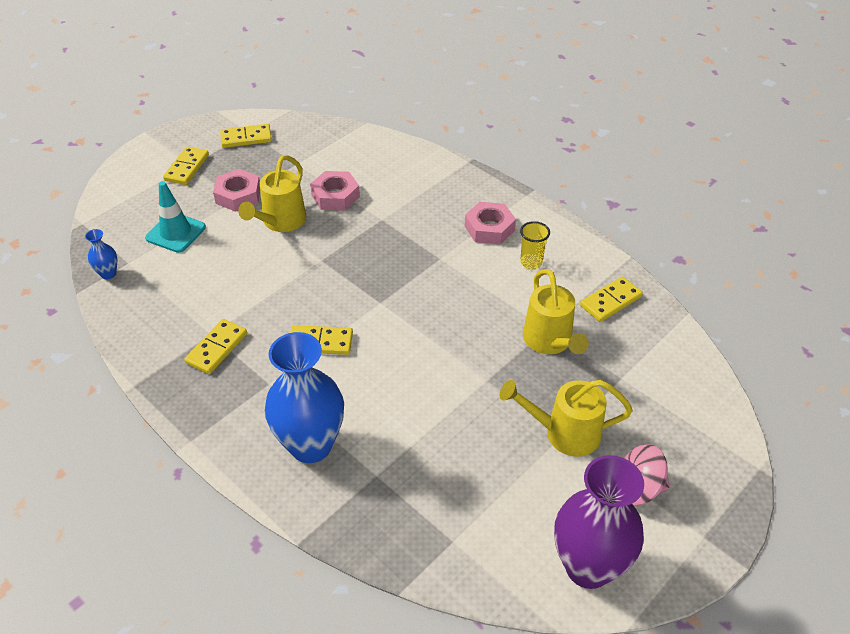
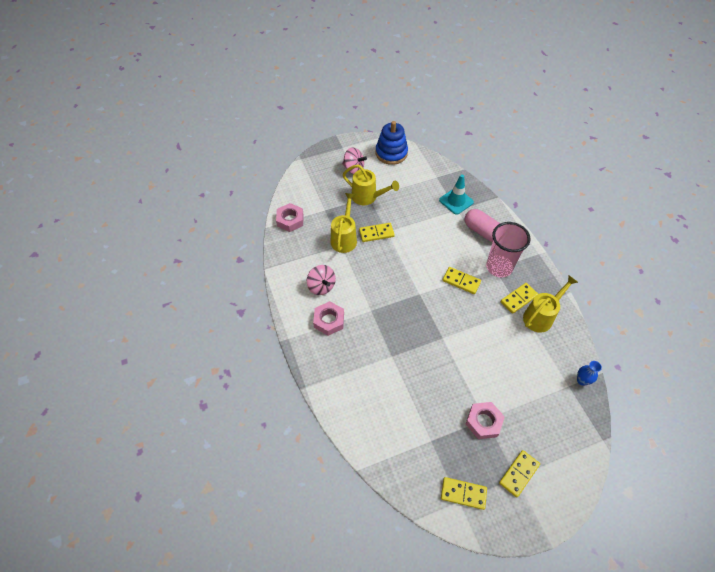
camera: 155 degrees left, 10 degrees up
turquoise traffic cone [145,181,206,253] -> turquoise traffic cone moved to [439,174,474,215]
yellow watering can [238,155,306,232] -> yellow watering can moved to [523,275,578,333]
blue vase [265,332,344,463] -> pink capsule [465,209,501,242]
pink nut [310,171,360,210] -> pink nut moved to [276,203,304,232]
yellow cup [520,221,550,269] -> pink spinning top [307,265,336,295]
purple vase [554,455,644,589] -> blue stacking toy [376,121,408,165]
yellow domino [580,276,643,322] -> yellow domino moved to [359,223,395,242]
none -> pink cup [486,222,531,277]

